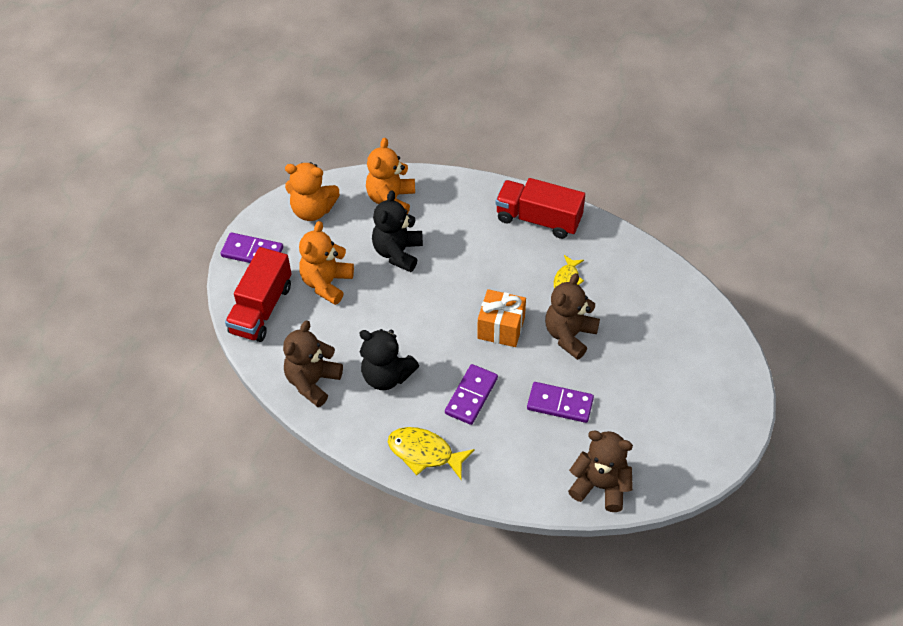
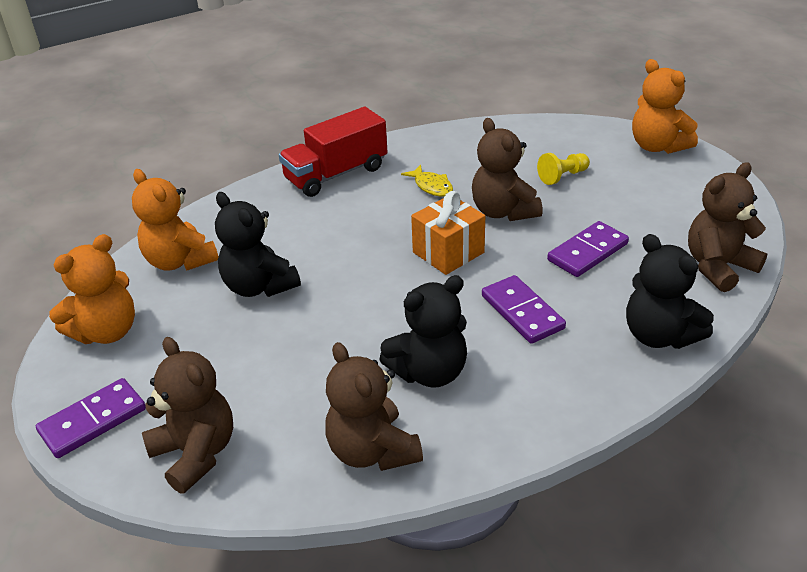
camera: 55 degrees left, 15 degrees down
red truck [225,247,292,342] -> brown teddy bear [142,337,233,494]
orange teddy bear [299,221,354,305] -> orange teddy bear moved to [632,59,698,154]
yellow fish [388,427,475,479] -> none
none -> yellow pawn [537,153,590,185]
none -> black teddy bear [626,234,714,349]

